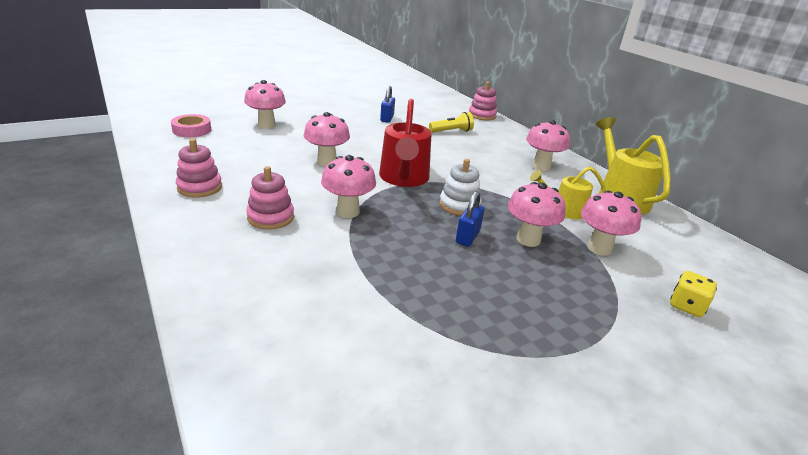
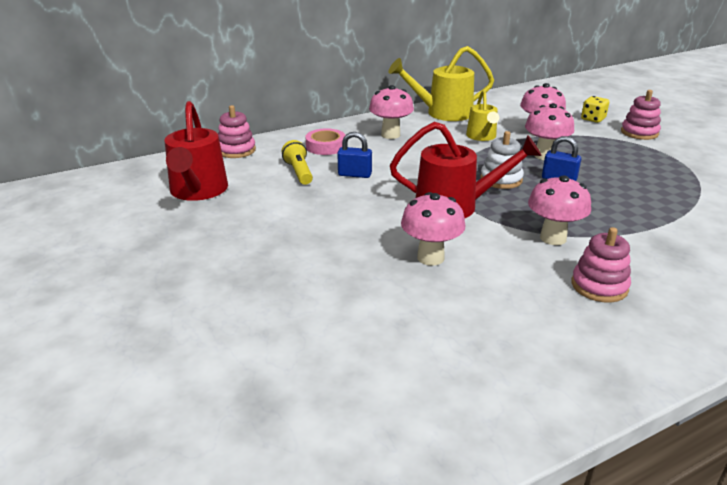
camera: 85 degrees left, 0 degrees up
pink tape [171,114,211,137] -> pink tape moved to [305,128,345,155]
pink stacking toy [176,139,222,198] -> pink stacking toy moved to [621,90,661,140]
pink mushroom [244,80,286,129] -> none
blue padlock [380,86,395,123] -> blue padlock moved to [337,132,372,178]
none -> red watering can [165,101,228,201]

